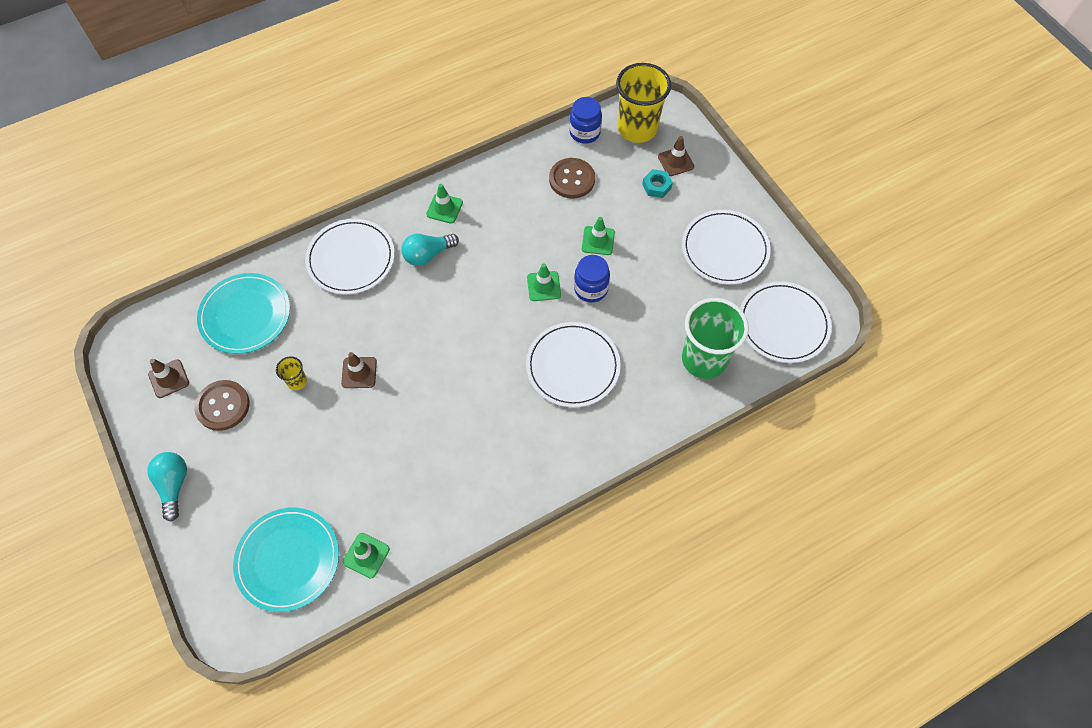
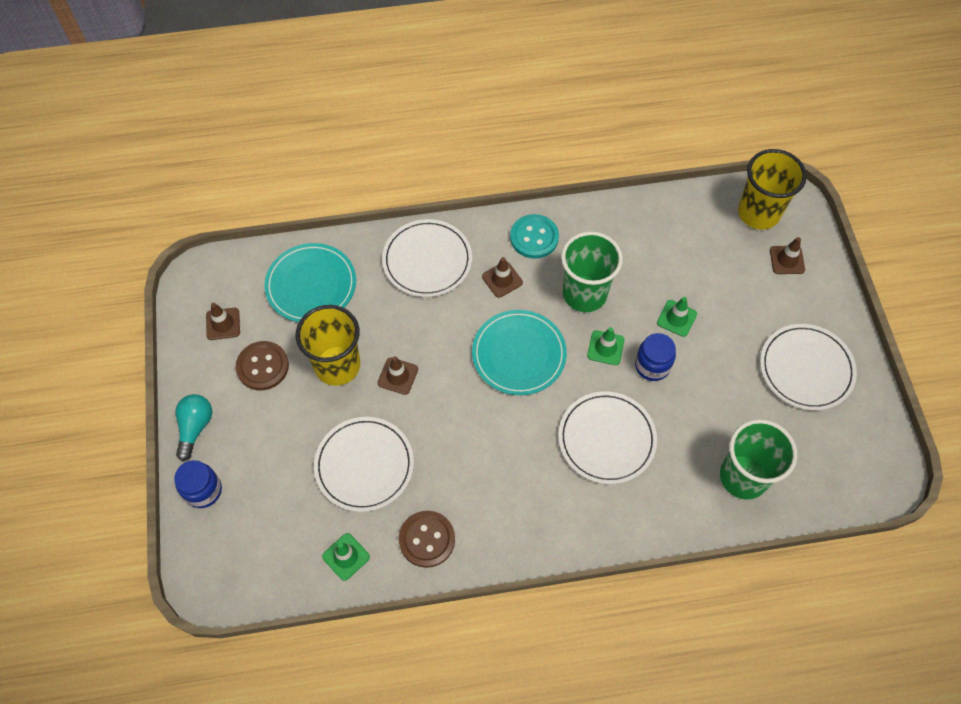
camera: 20 degrees right, 0 degrees up
turquoise plate [233,508,339,612] -> turquoise plate moved to [472,310,567,395]
yellow cup [276,357,307,390] -> yellow cup [296,305,360,386], size x2.32
turquoise light bulb [402,234,459,266] -> brown traffic cone [482,257,523,298]
green traffic cone [426,184,463,224] -> turquoise button [510,214,559,259]
brown button [549,158,595,198] -> brown button moved to [399,511,455,568]
blue jar [569,97,602,144] -> blue jar moved to [174,460,222,508]
turquoise nut [642,169,673,198] -> none
white plate [740,281,832,363] -> white plate moved to [314,417,414,512]
none -> green cup [561,231,623,312]

